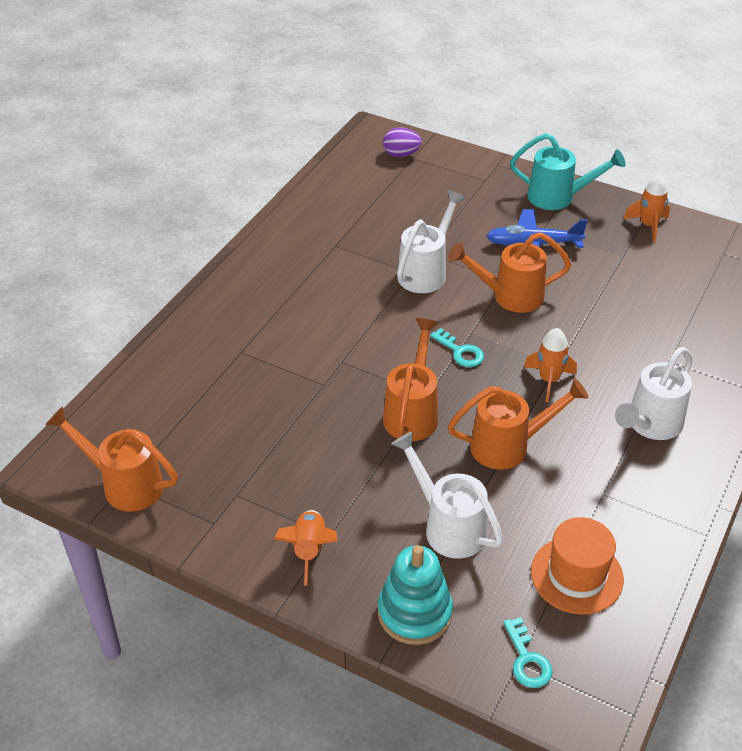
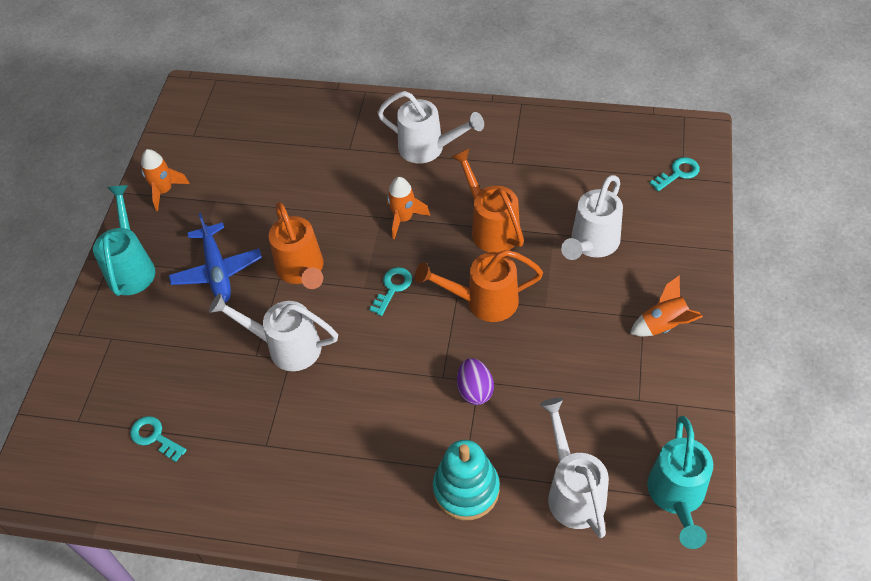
camera: 105 degrees left, 10 degrees up
orange watering can [45,406,178,512] -> turquoise watering can [647,416,713,549]
turquoise stacking toy [378,545,453,645] -> turquoise stacking toy moved to [433,440,500,520]
purple egg [383,128,422,157] -> purple egg moved to [457,358,494,405]
orange hat [531,517,624,614] -> none
none -> turquoise key [130,416,187,462]
none -> white watering can [540,397,609,538]

